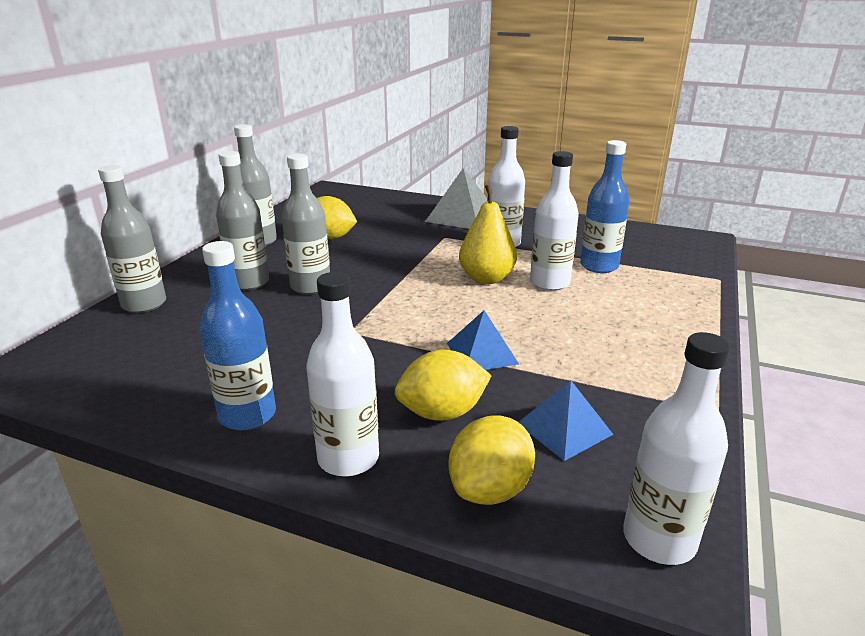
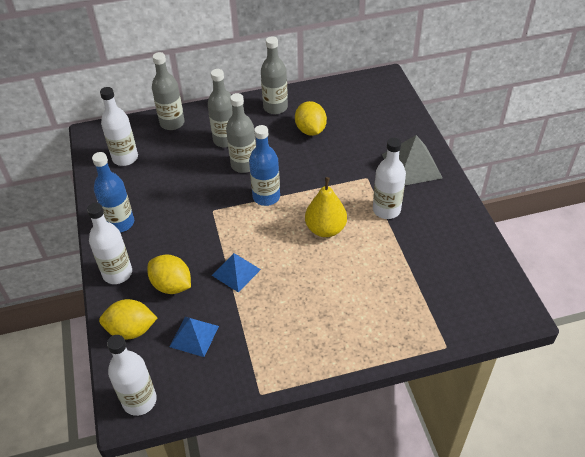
camera: 55 degrees right, 20 degrees up
white bottle [530,151,579,291] -> white bottle moved to [100,87,138,166]
blue bottle [580,140,629,273] -> blue bottle moved to [249,125,280,206]

